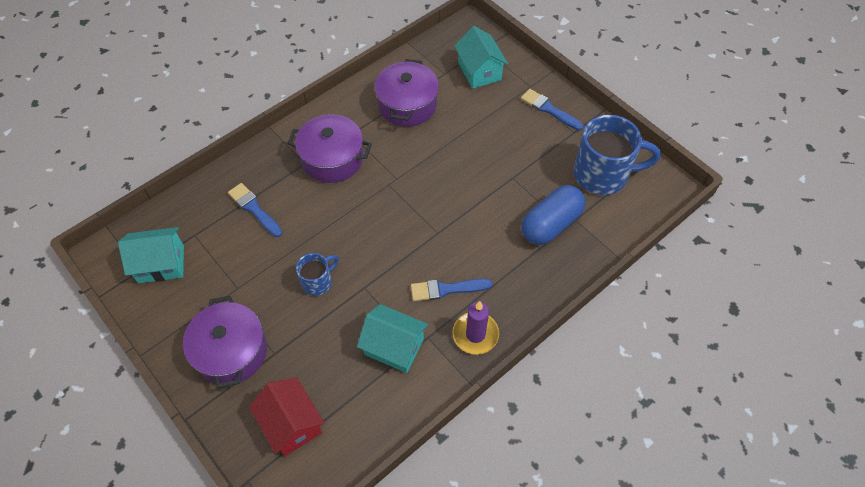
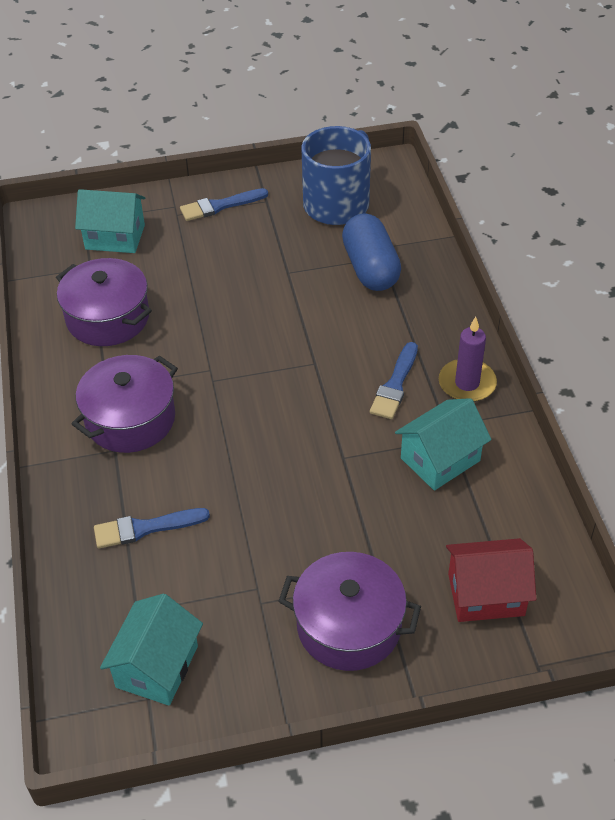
camera: 60 degrees left, 10 degrees down
blue mug [296,253,339,296] -> none

